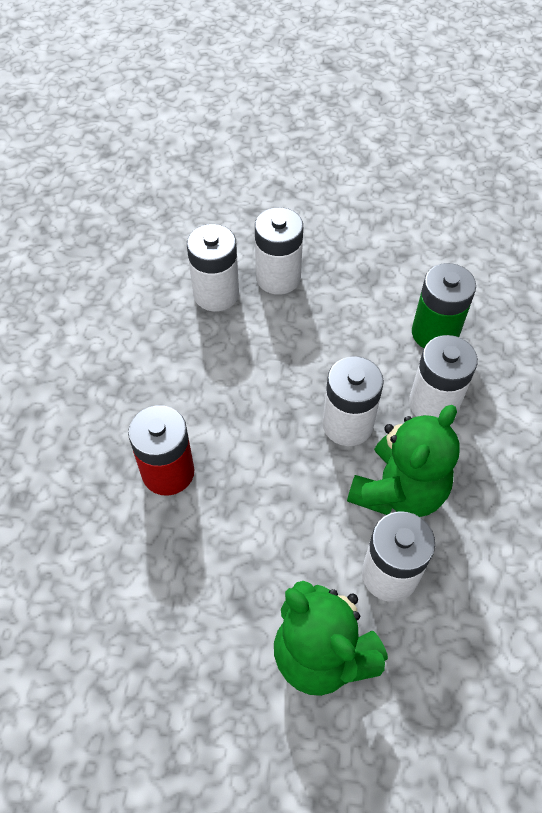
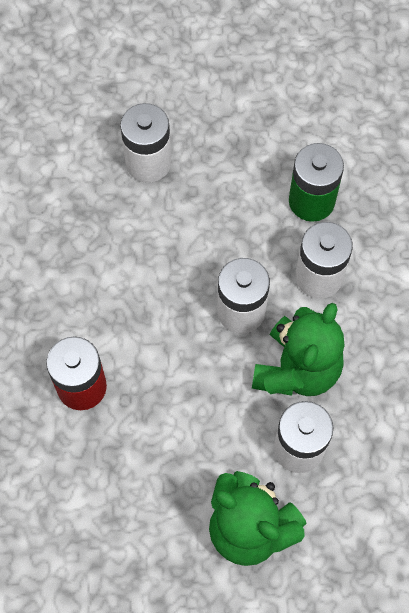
camera: 10 degrees left, 10 degrees up
white battery [187,224,239,312] -> none

